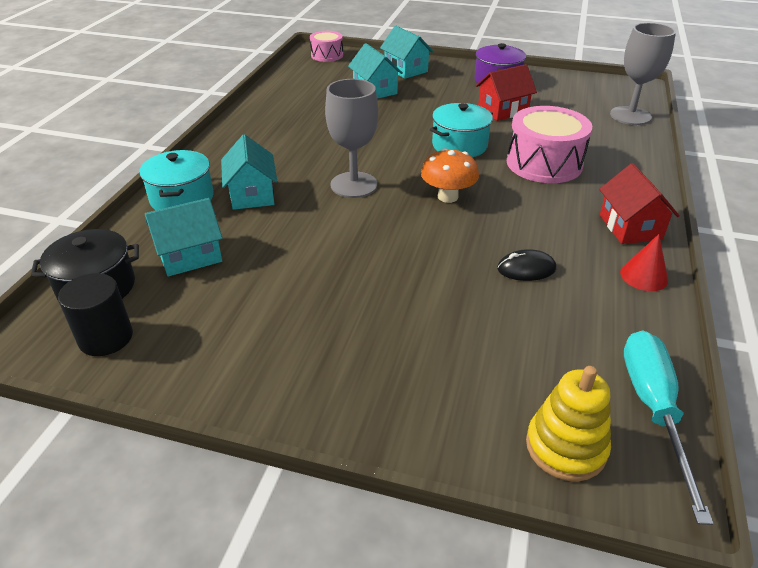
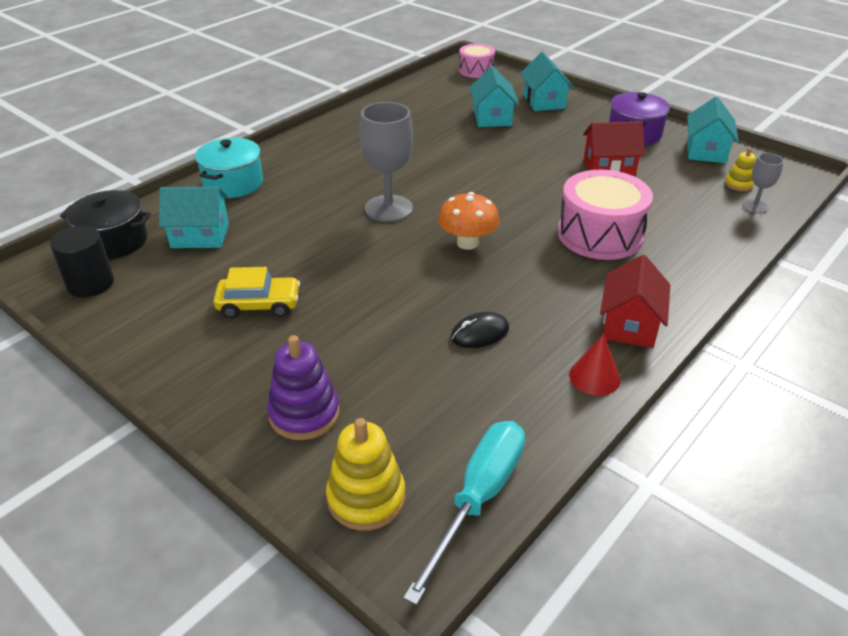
camera: 25 degrees right, 0 degrees up
turquoise house [221,134,277,210] -> turquoise house moved to [687,97,739,163]
turquoise pot [430,103,493,157] -> none
black mouse [497,249,556,281] -> black mouse turned 45 degrees counterclockwise [451,312,509,348]
grey goblet [610,23,676,125] -> grey goblet [742,153,784,214], size x0.52
none -> yellow car [213,267,300,319]
none -> purple stacking toy [267,335,340,440]
none -> yellow stacking toy [725,148,756,191]

